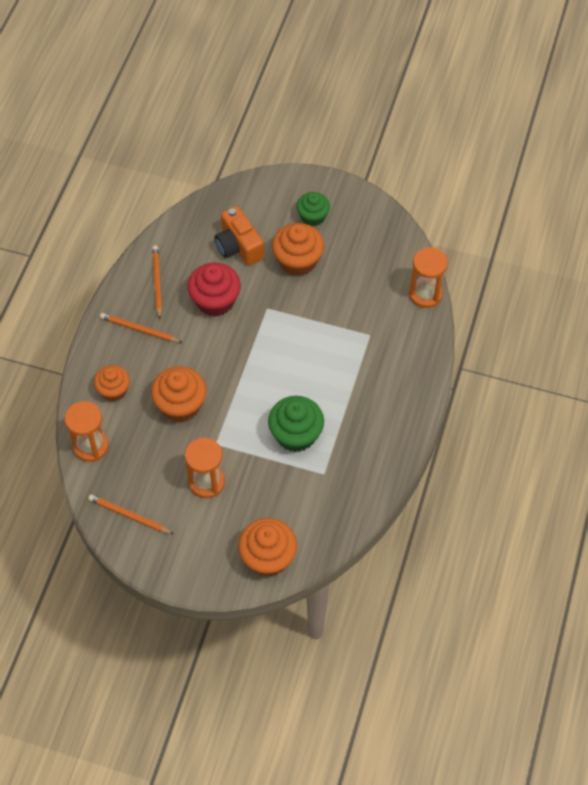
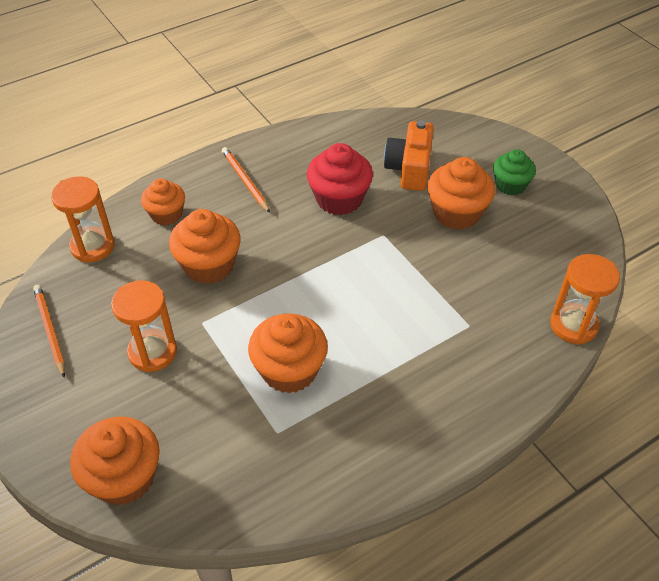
camera: 40 degrees right, 10 degrees down
orange pencil [152,246,162,319] -> none
green cupcake [268,396,324,452] -> orange cupcake [248,313,328,393]

